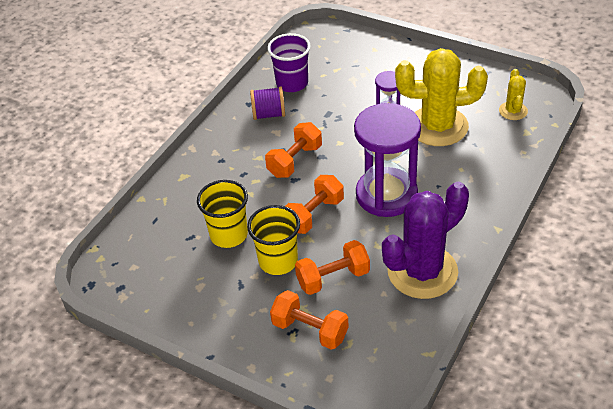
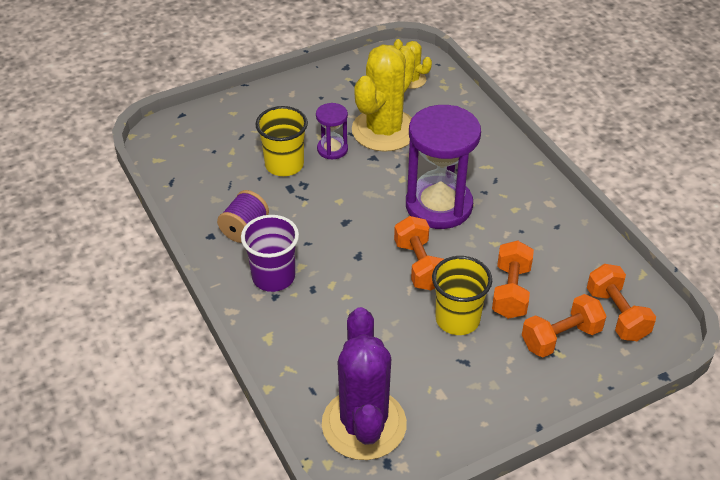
camera: 60 degrees left, 0 degrees up
yellow cup [197,180,248,248] -> yellow cup moved to [256,106,308,176]
orange dumbbell [265,122,322,178] -> orange dumbbell moved to [587,264,656,341]
purple cup [267,33,311,92] -> purple cup moved to [241,215,299,292]
purple cactus [382,182,469,299] -> purple cactus moved to [322,307,407,460]

